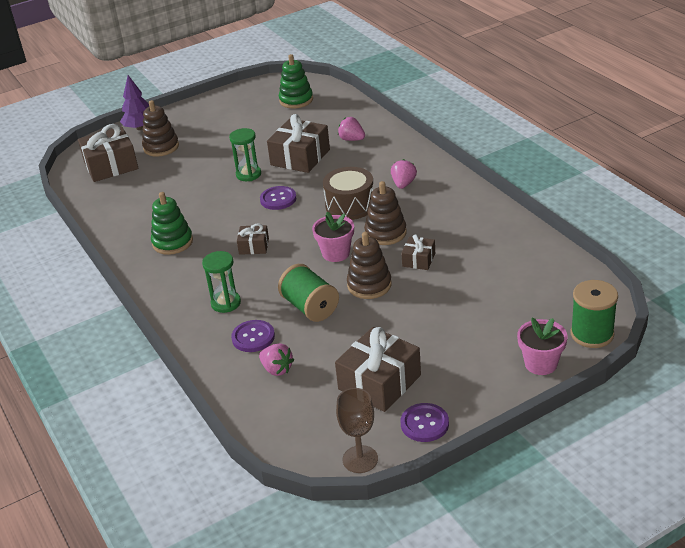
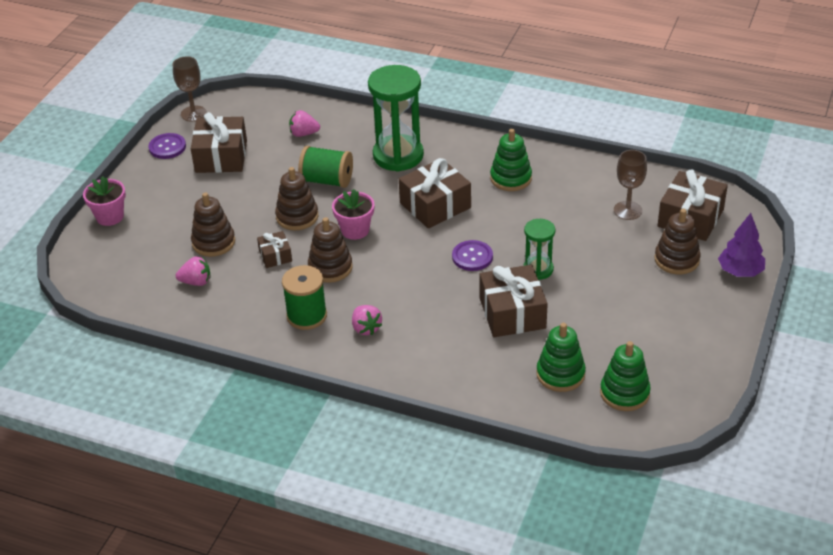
camera: 140 degrees right, 5 degrees up
green hourglass [202,251,241,313] -> green hourglass [368,65,424,172], size x1.86
purple button [231,320,275,352] -> none
brown gift [237,224,269,255] -> brown gift [399,158,471,228], size x1.91
brown drum [323,167,373,220] -> none
pink strawberry [338,117,365,141] -> pink strawberry moved to [176,256,210,286]
green spool [571,280,618,348] -> green spool moved to [282,265,327,330]
none -> brown stacking toy [191,192,235,257]
none -> green stacking toy [536,323,586,392]
none -> brown goblet [614,150,647,220]

